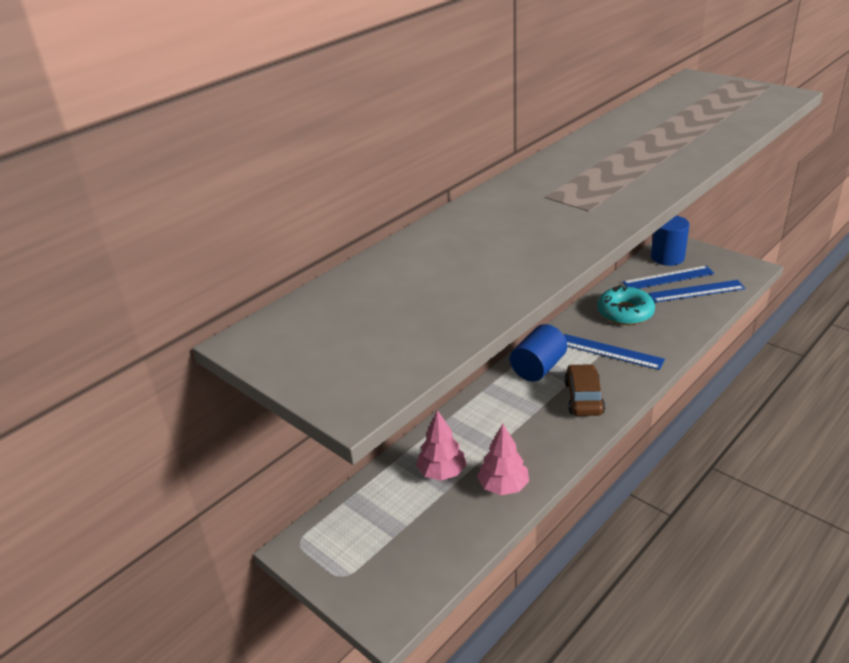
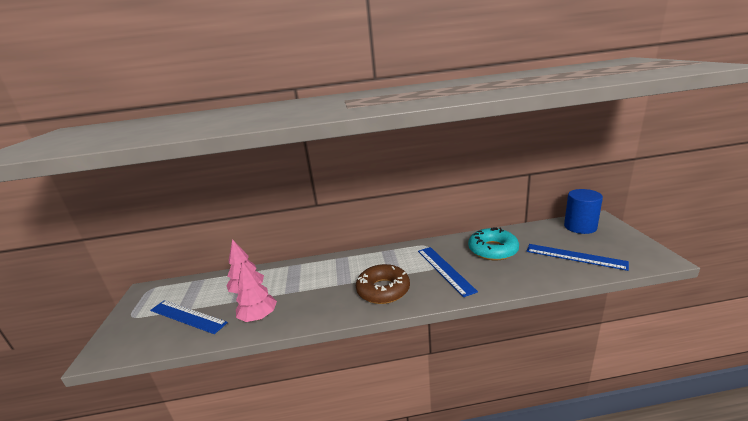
camera: 40 degrees right, 10 degrees down
blue cylinder [510,324,567,382] -> none
brown car [564,364,605,416] -> brown donut [356,264,410,304]
blue ruler [623,266,715,289] -> blue ruler moved to [150,300,228,334]

